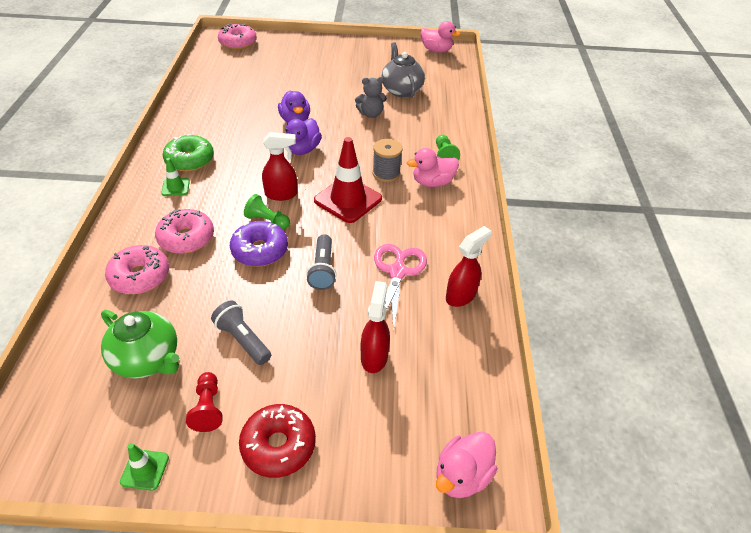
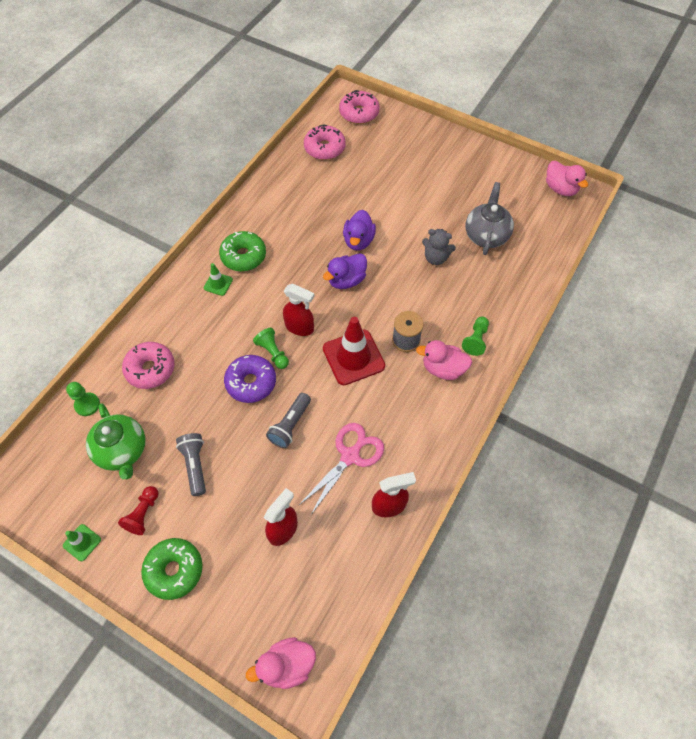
camera: 30 degrees right, 15 degrees up
pink donut [155,209,214,254] -> pink donut moved to [304,125,345,160]
red donut [239,404,316,478] -> green donut [141,538,203,600]
none -> green pawn [66,382,100,416]

